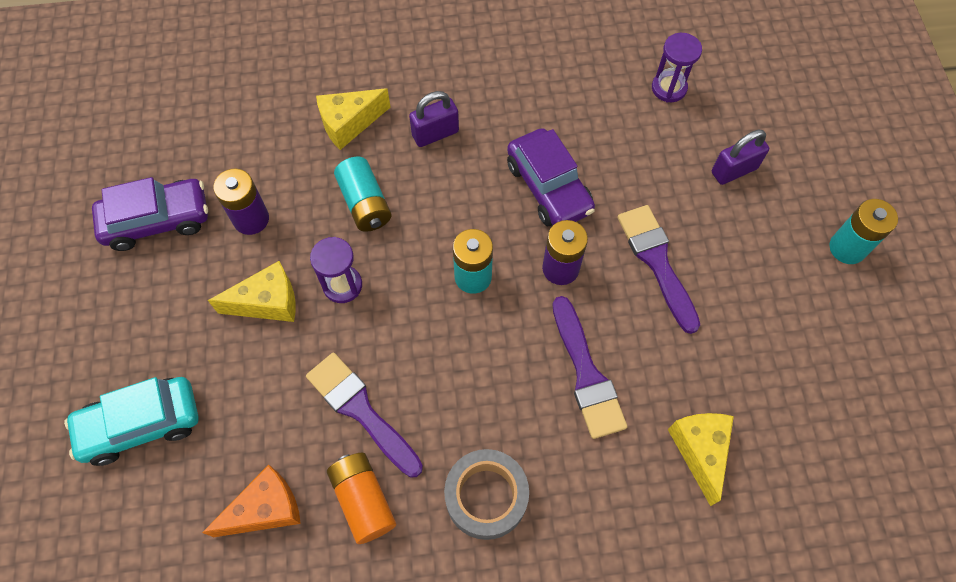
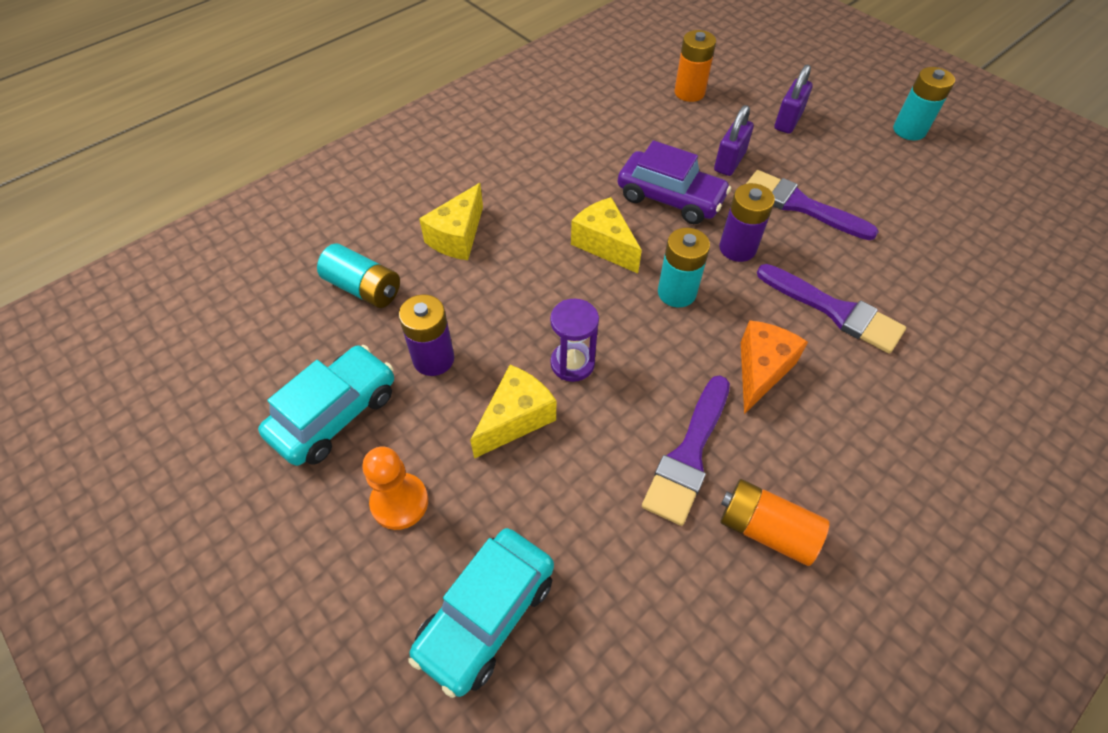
camera: 35 degrees left, 10 degrees down
purple car [92,177,208,251] -> turquoise car [258,345,394,466]
orange cheese [202,464,301,537] -> orange cheese moved to [741,320,808,414]
purple brush [306,352,423,478] -> purple brush turned 75 degrees counterclockwise [642,375,730,526]
turquoise battery [334,157,391,232] -> turquoise battery moved to [317,243,400,308]
purple padlock [409,91,459,147] -> purple padlock moved to [714,105,754,176]
grey tape [444,449,529,540] -> none
purple hourglass [652,33,702,103] -> orange battery [675,30,716,102]
yellow cheese [668,413,734,506] -> yellow cheese moved to [571,197,642,273]
none -> orange pawn [362,446,428,530]

